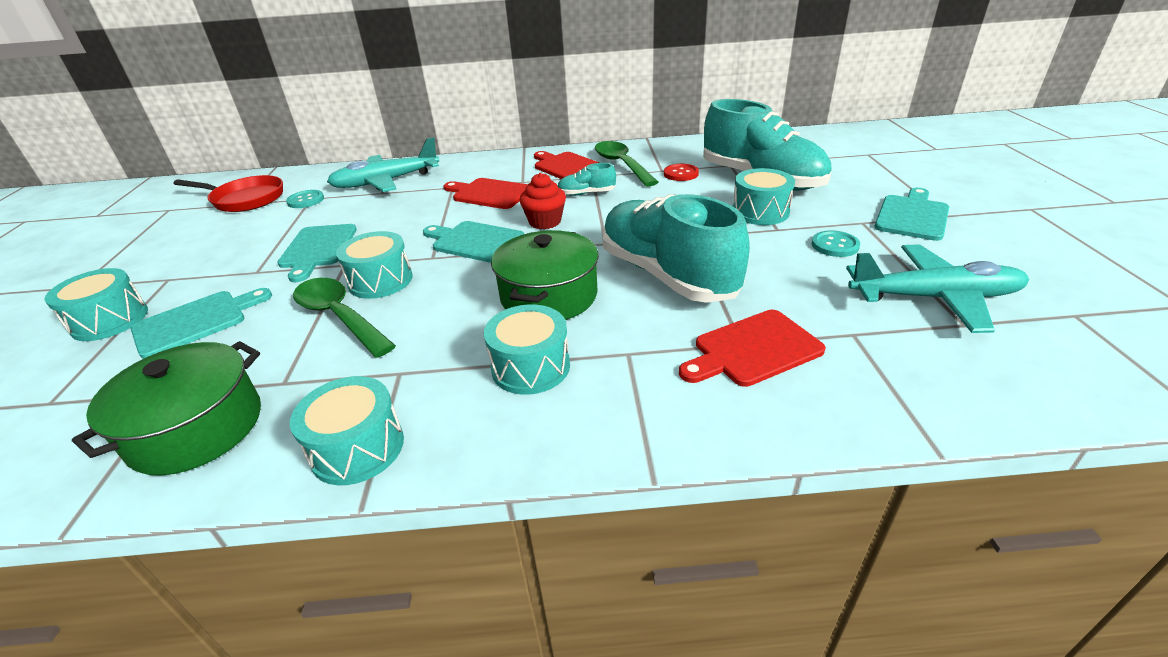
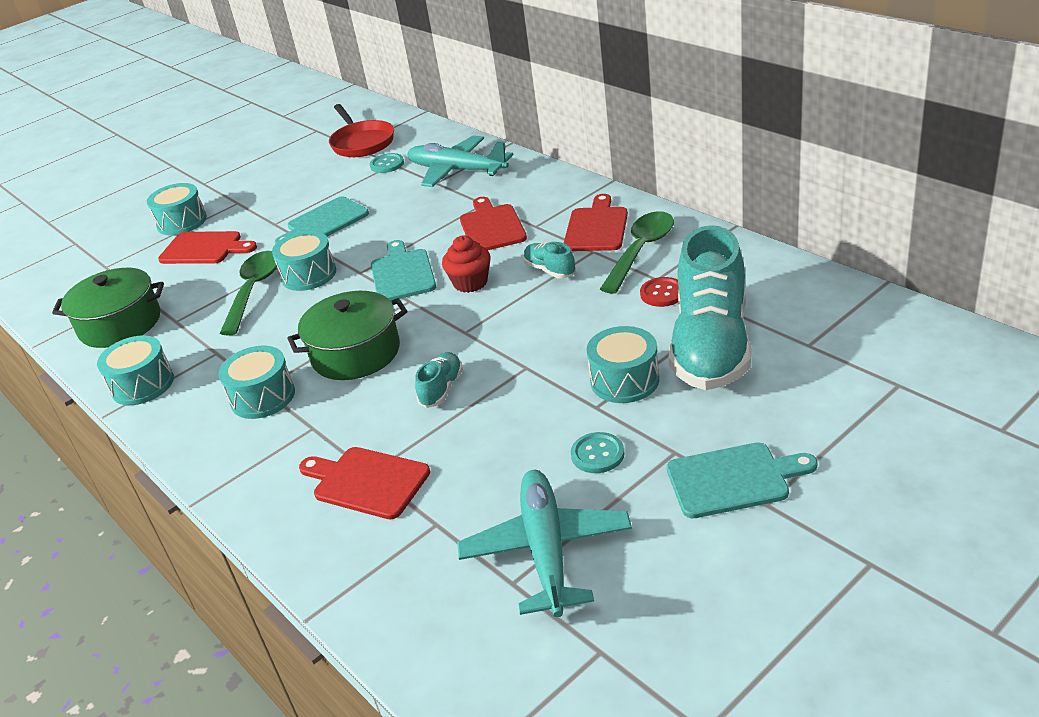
camera: 55 degrees right, 0 degrees up
turquoise cutting board [131,288,272,359] -> red cutting board [158,231,257,264]
turquoise shoe [602,194,750,303] -> turquoise shoe [415,352,463,408], size x0.42
turquoise plane [846,244,1029,333] -> turquoise plane turned 150 degrees counterclockwise [457,470,632,617]

